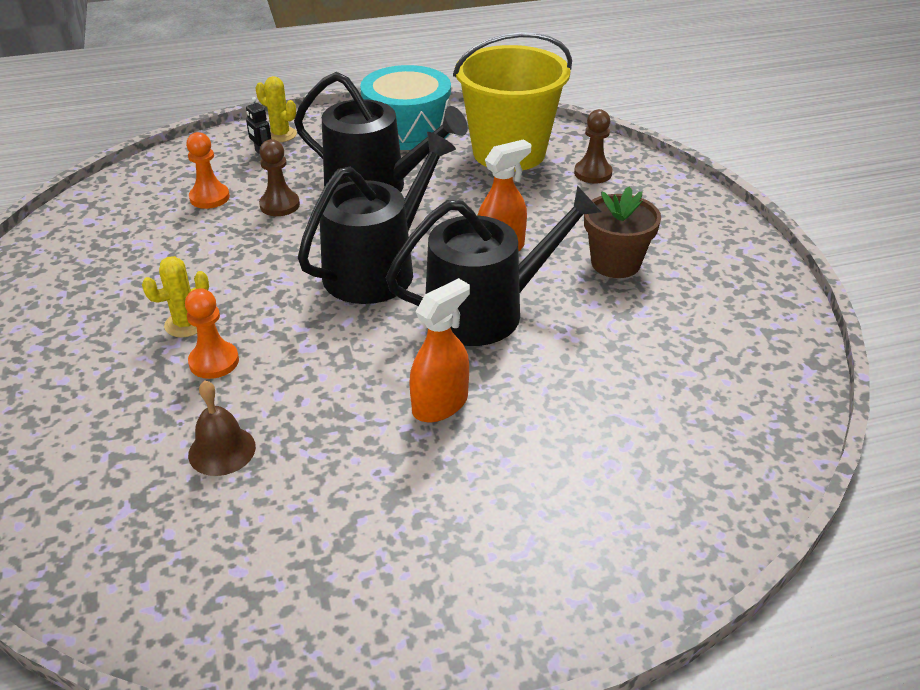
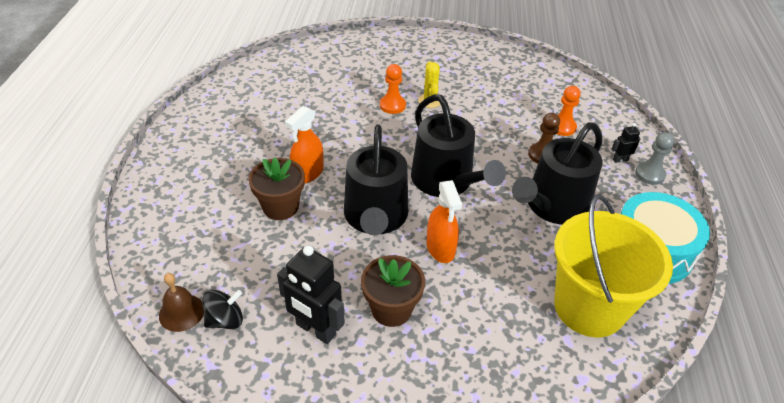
camera: 110 degrees right, 5 degrees up
brown bell [188,380,256,476] -> brown bell moved to [159,273,204,332]
yellow cactus [255,76,297,142] -> grey pawn [635,132,675,185]
orange spray bottle [410,278,470,422] -> orange spray bottle turned 60 degrees clockwise [285,106,324,183]
brown pawn [574,109,613,183] -> none
none -> black spinning top [202,290,243,329]
none -> brown flower pot [248,157,305,220]
none -> black robot [277,245,345,344]

